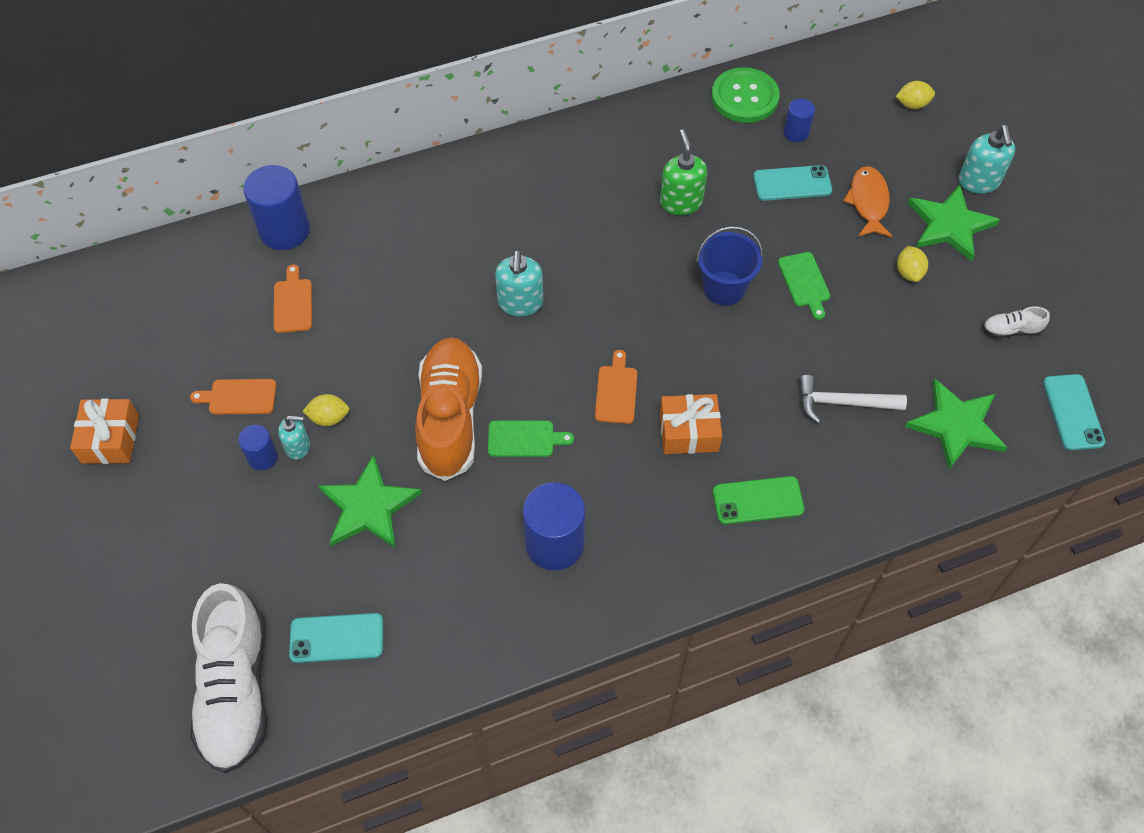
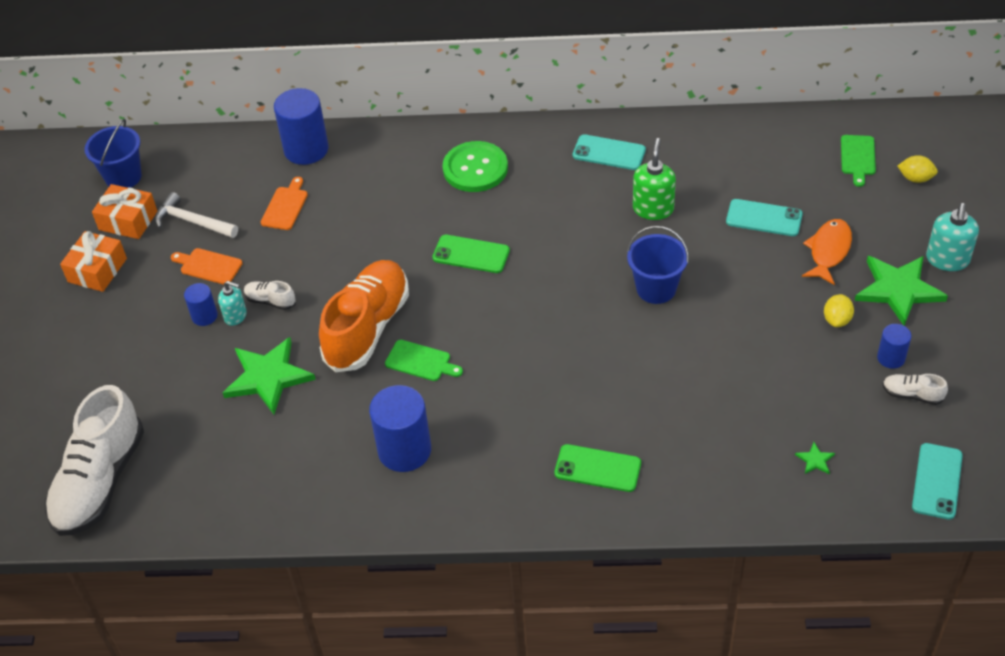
camera: 25 degrees right, 10 degrees down
turquoise phone [289,613,383,663] -> turquoise phone moved to [573,134,646,170]
yellow lemon [302,394,349,426] -> white shoe [244,281,296,310]
turquoise soap dispenser [495,250,543,316] -> green phone [433,235,510,273]
orange cutting board [595,350,637,424] -> none
orange gift [660,394,722,454] -> orange gift moved to [92,184,157,239]
green button [711,67,780,123] -> green button moved to [443,141,508,192]
green cutting board [778,252,830,320] -> green cutting board moved to [841,135,876,187]
blue cylinder [784,98,815,142] -> blue cylinder moved to [877,324,911,369]
white hammer [799,375,907,423] -> white hammer moved to [154,192,238,238]
green star [904,379,1008,470] -> green star [795,442,835,474], size x0.40
none -> blue bucket [84,119,142,188]

